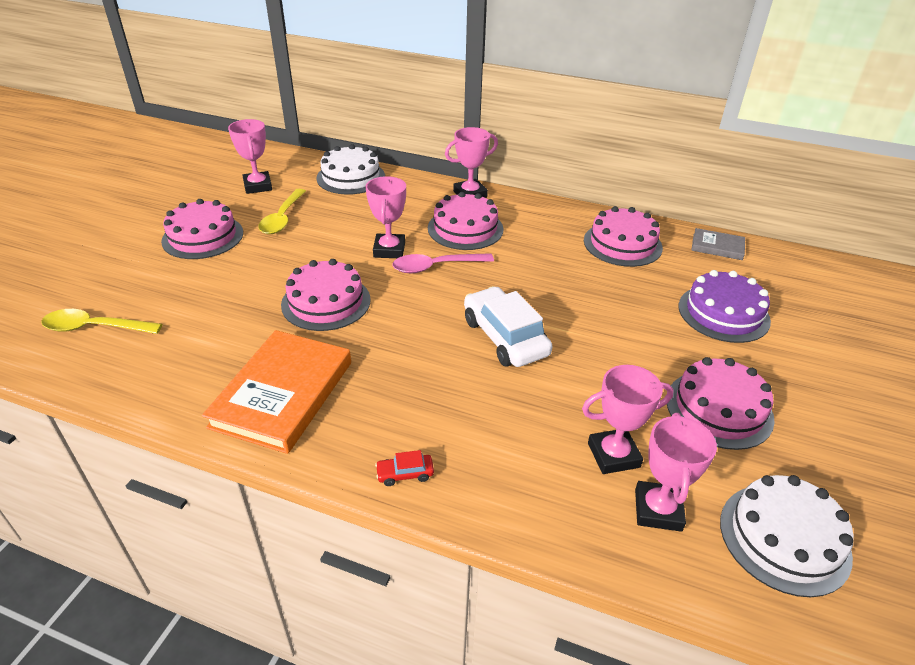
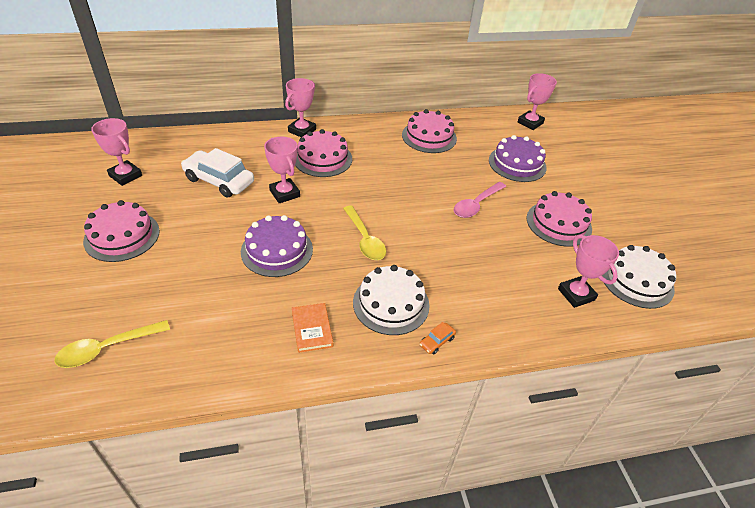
camera: 35 degrees left, 5 degrees up
orange book [202,330,351,454] -> orange book [292,303,333,353], size x0.49
yellow spoon [258,189,306,234] -> yellow spoon moved to [343,206,386,260]
pink cake [281,259,371,331] -> purple cake [241,215,313,277]
white cake [316,144,385,194] -> white cake moved to [353,265,430,335]
red car [375,450,434,486] -> orange car [420,322,456,354]
pink spoon [392,253,494,273] -> pink spoon moved to [454,182,506,218]
white car [464,286,553,367] -> white car moved to [181,148,254,198]
pink trophy [582,365,674,474] -> pink trophy moved to [518,73,557,130]
grey book [692,228,745,260] -> none

